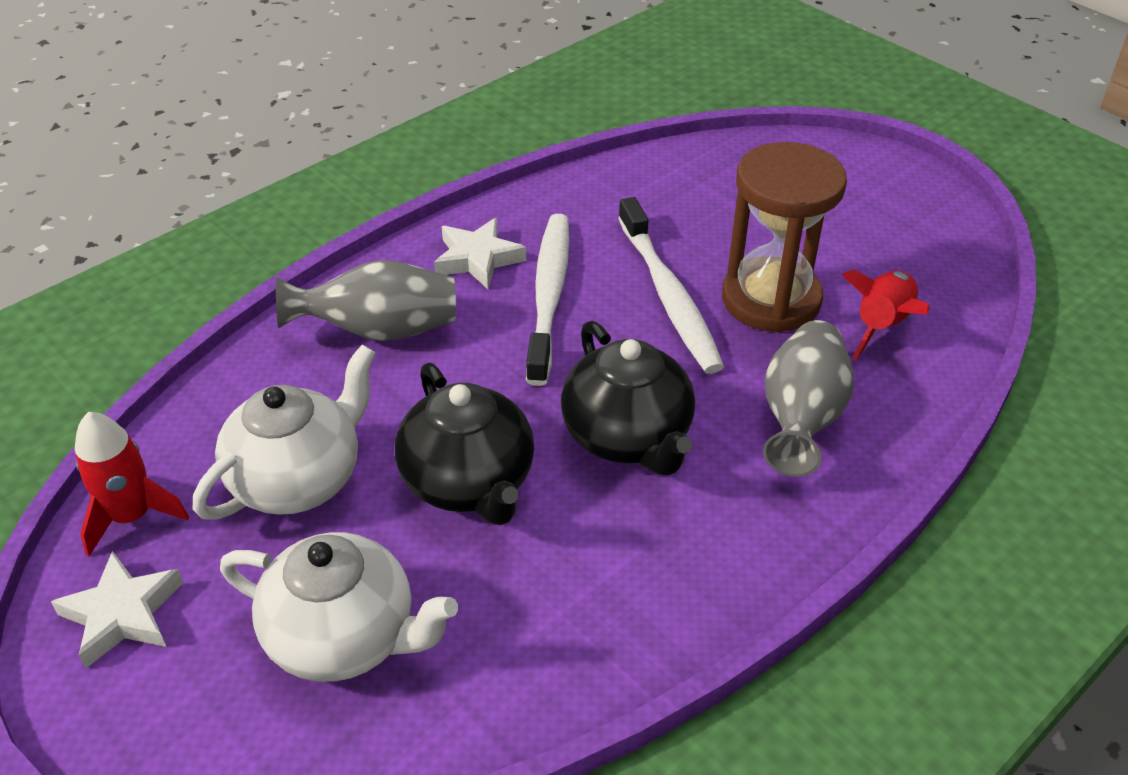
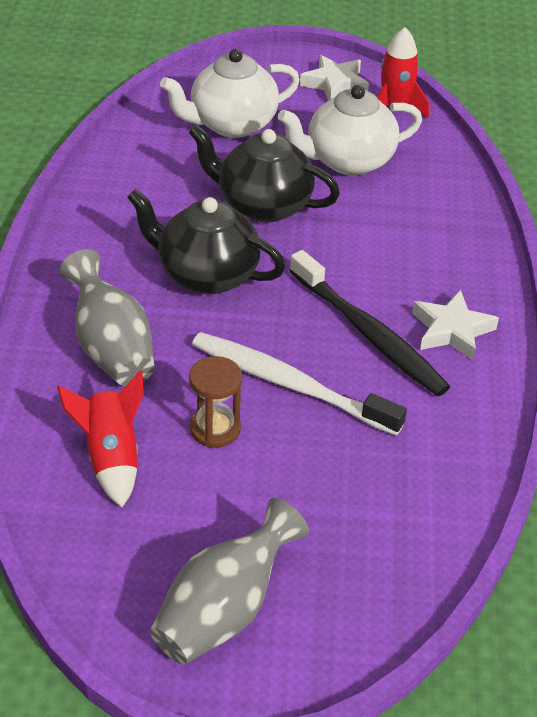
camera: 135 degrees right, 0 degrees up
white teapot [193,345,376,520] -> white teapot turned 75 degrees clockwise [278,85,422,176]
grey vase [276,260,456,341] -> grey vase moved to [150,498,309,664]
white toothbrush [526,214,570,386] -> black toothbrush [290,250,450,396]
brown hourglass [722,142,847,333] -> brown hourglass [189,356,242,448], size x0.53

